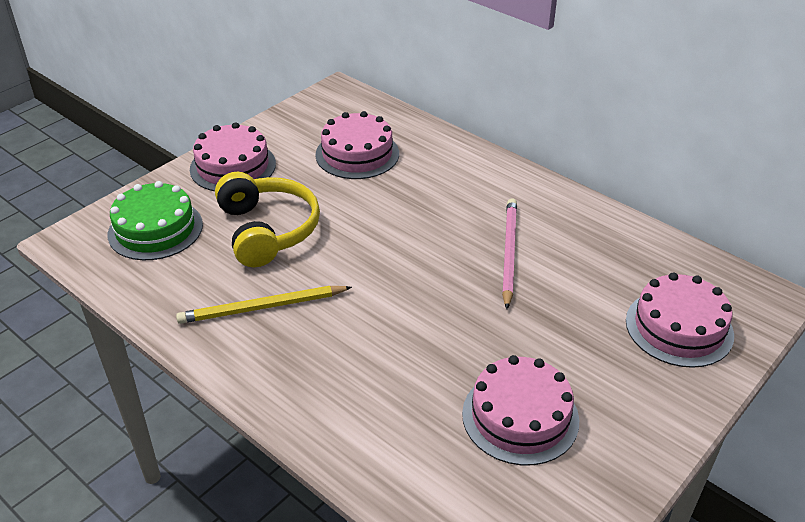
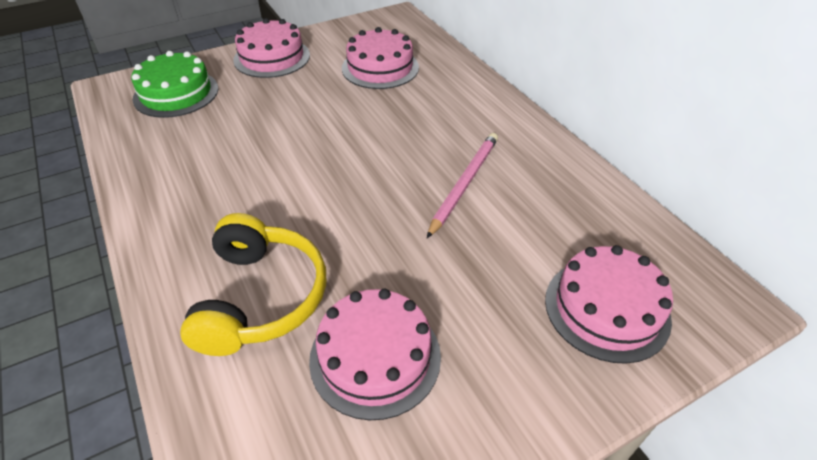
camera: 20 degrees right, 5 degrees up
yellow pencil [176,286,352,324] -> none
yellow headphones [215,172,320,267] -> yellow headphones moved to [180,213,326,356]

